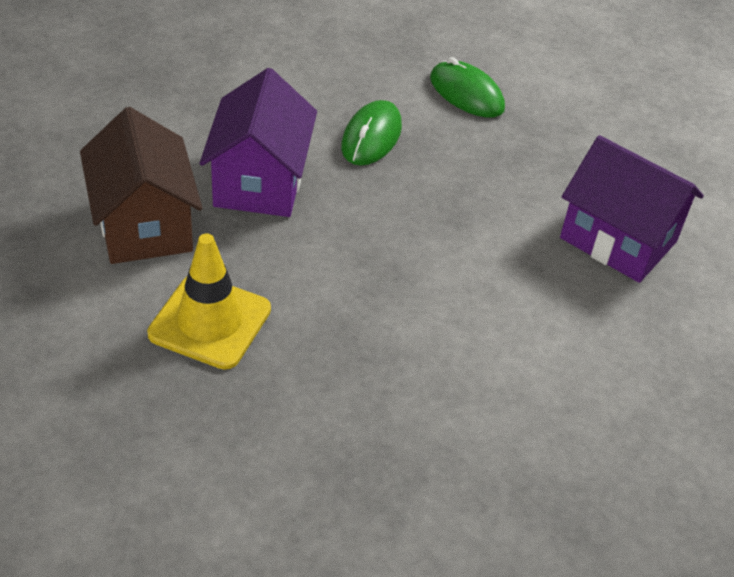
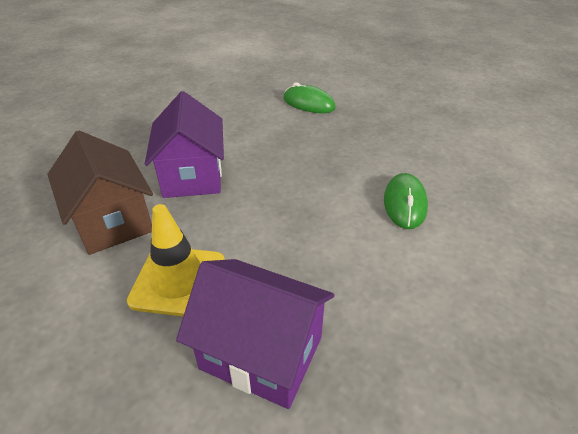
camera: 10 degrees left, 5 degrees down
green mouse [341,100,402,166] -> green mouse moved to [384,173,428,229]
purple house [560,135,704,283] -> purple house moved to [176,259,334,409]

